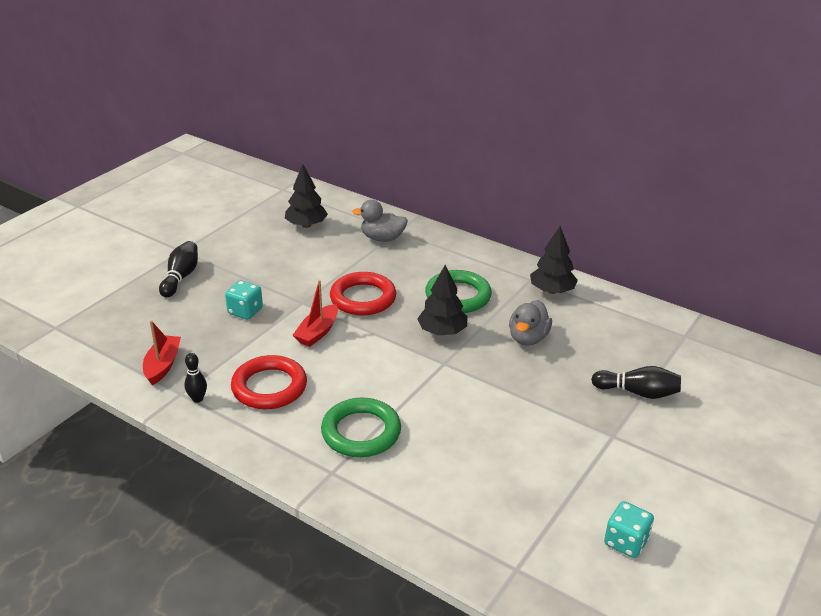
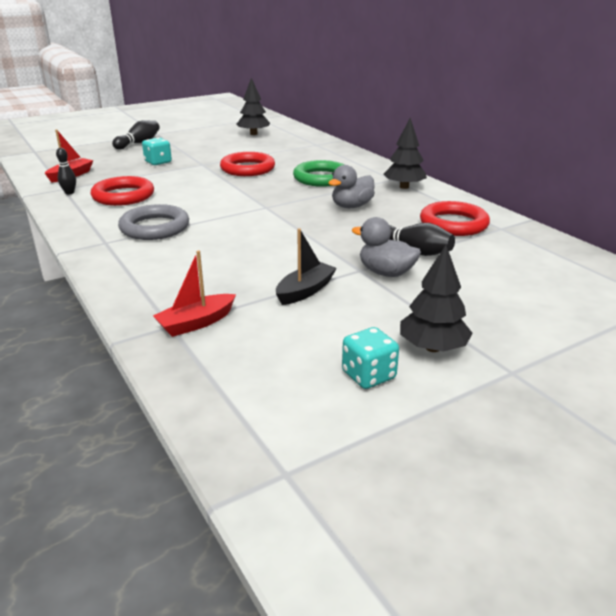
camera: 25 degrees right, 5 degrees down
red boat [293,280,338,347] -> red boat moved to [153,250,236,337]
green ring [321,397,401,457] -> grey ring [118,204,189,240]
grey duck [352,200,408,242] -> grey duck moved to [352,217,421,277]
black tree [417,265,467,335] -> black tree moved to [400,245,473,352]
turquoise dice [604,501,654,558] -> turquoise dice moved to [342,327,399,389]
none -> black boat [276,228,337,305]
none -> red ring [420,201,490,236]

